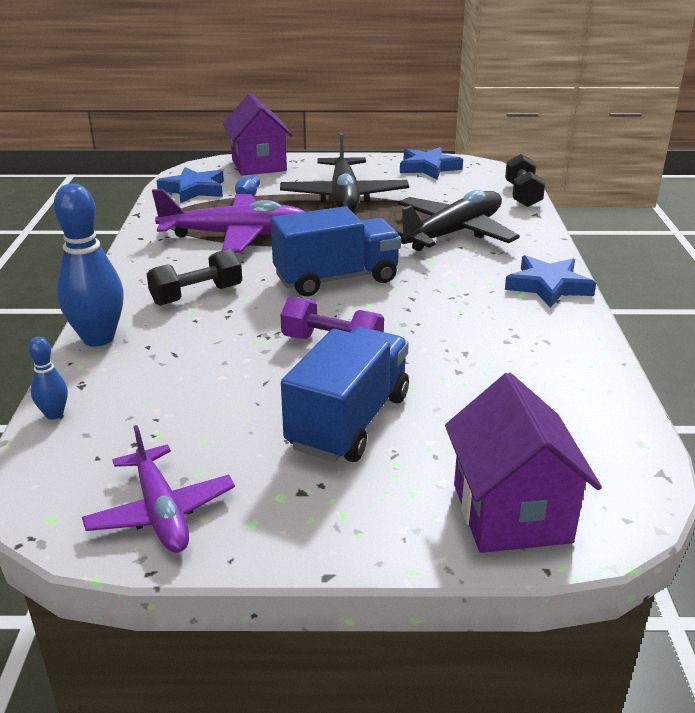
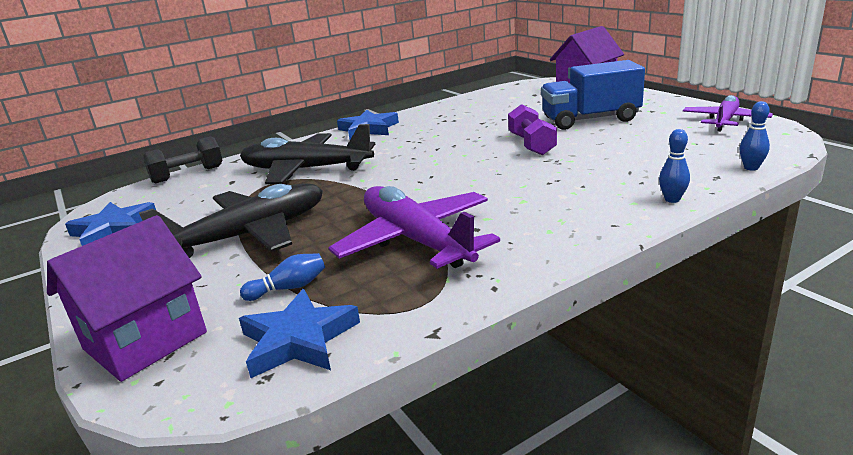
camera: 120 degrees left, 5 degrees down
blue bowling pin [53,183,124,347] -> blue bowling pin [659,129,690,203], size x0.48
black dumbbell [147,249,242,306] -> none
blue truck [271,206,401,296] -> none

